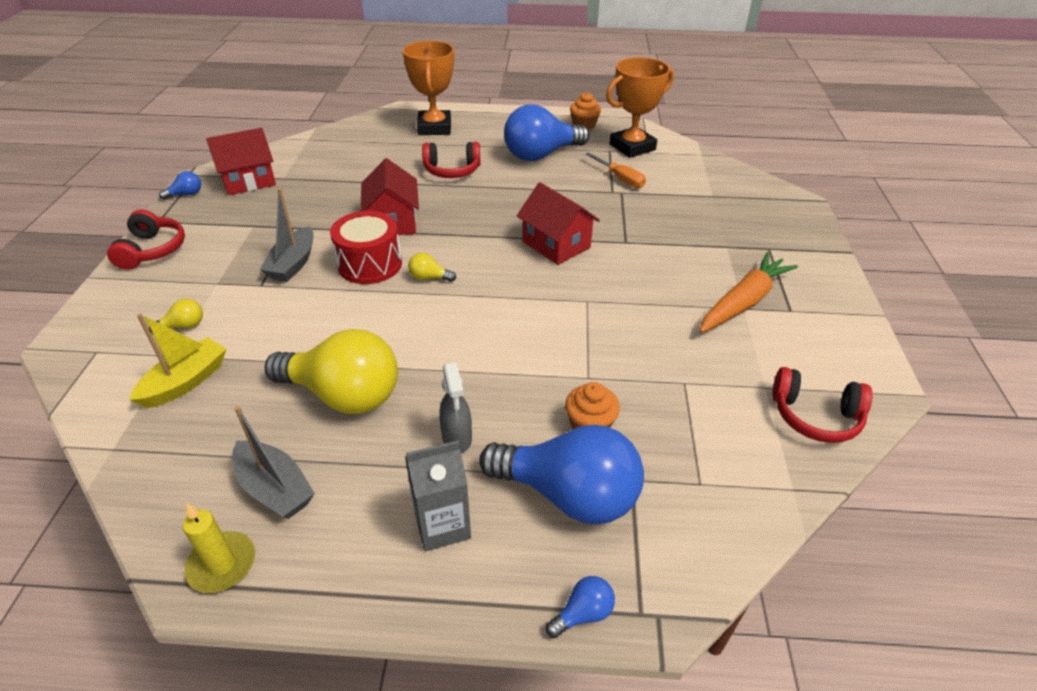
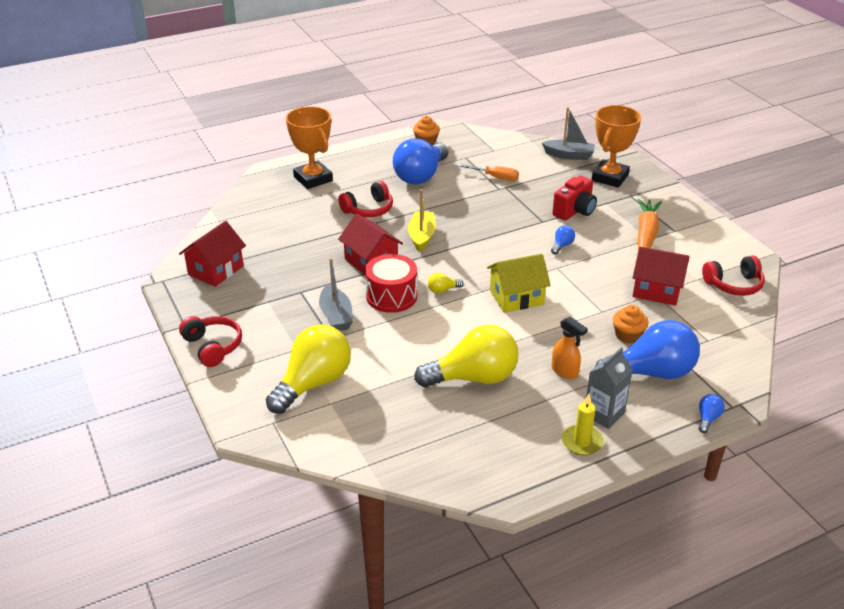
camera: 30 degrees left, 5 degrees down
yellow boat [129,313,226,408] -> yellow boat moved to [408,189,436,252]
yellow light bulb [149,299,203,332] -> yellow light bulb [266,324,351,414], size x2.49
blue light bulb [159,171,201,200] -> blue light bulb moved to [551,225,575,254]
yellow candle [183,503,255,593] -> yellow candle moved to [562,394,603,456]
grey boat [232,406,315,519] -> grey boat moved to [542,107,595,160]
grey spray bottle [439,363,472,453] -> orange spray bottle [552,317,588,379]
red house [517,182,600,265] -> red house moved to [633,247,690,306]
orange trophy [606,57,674,158] -> orange trophy moved to [592,105,641,188]
none -> yellow house [487,254,551,313]
none -> red camera [552,175,597,221]

